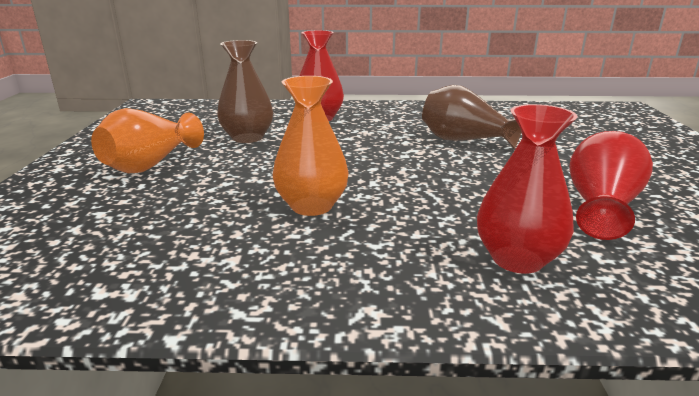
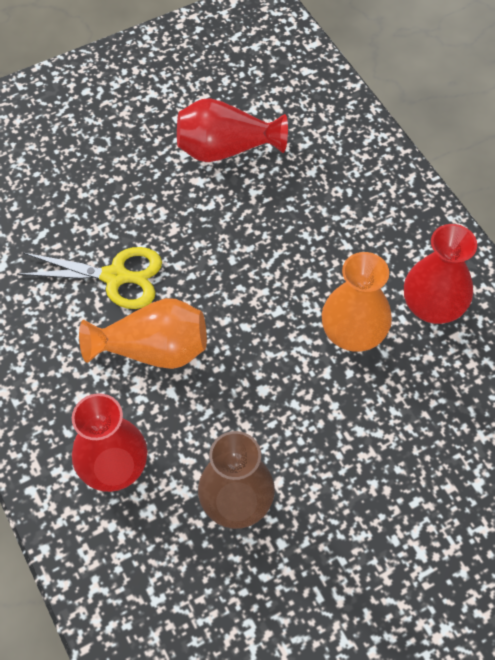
camera: 120 degrees left, 35 degrees up
orange vase [91,108,204,173] -> orange vase moved to [79,298,207,369]
brown vase [422,85,521,150] -> yellow scissors [17,247,162,309]
red vase [477,104,578,274] -> red vase moved to [404,224,477,324]

